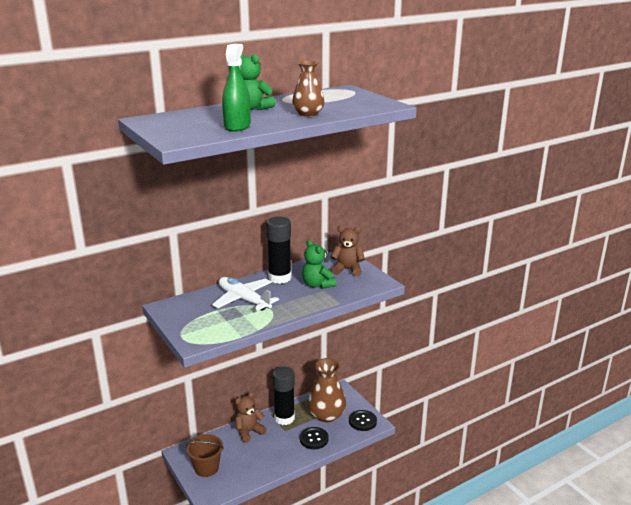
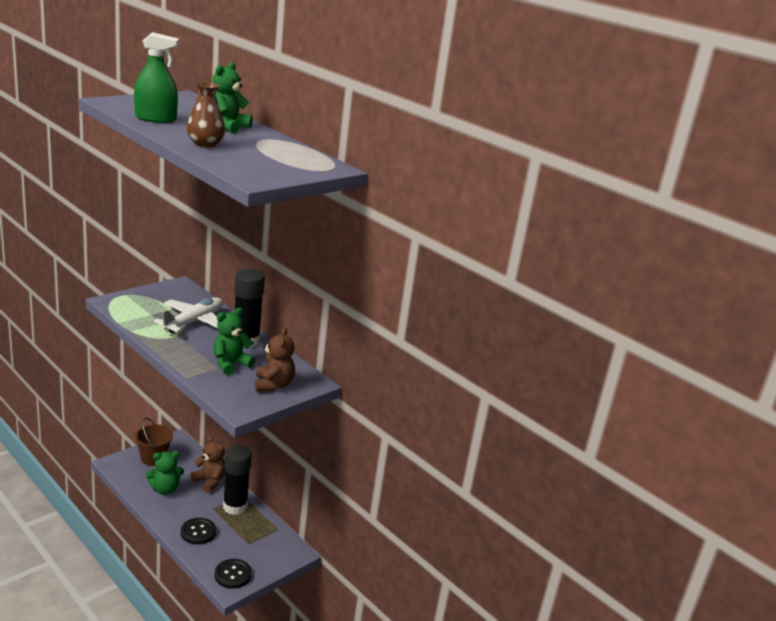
camera: 75 degrees right, 0 degrees up
brown vase [307,358,346,422] -> none
none -> green teddy bear [146,451,184,495]

